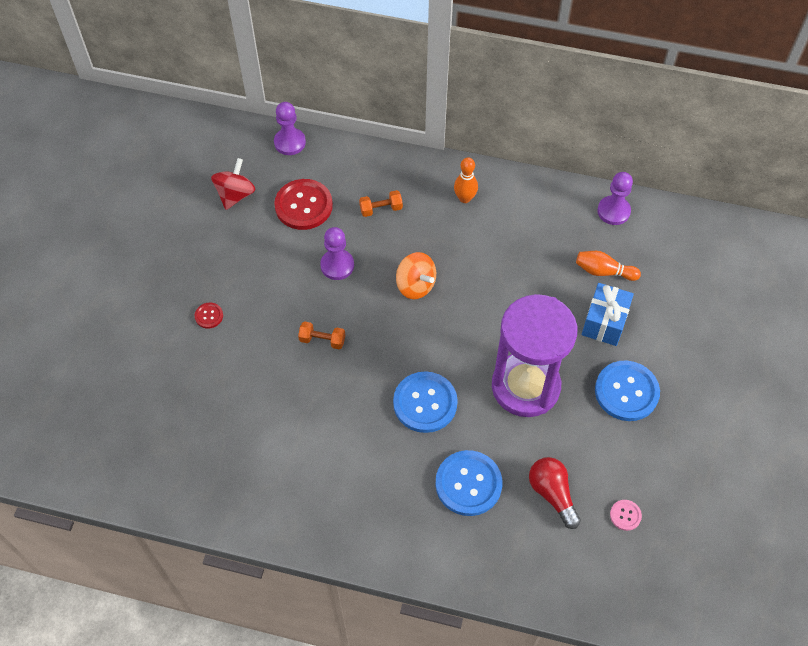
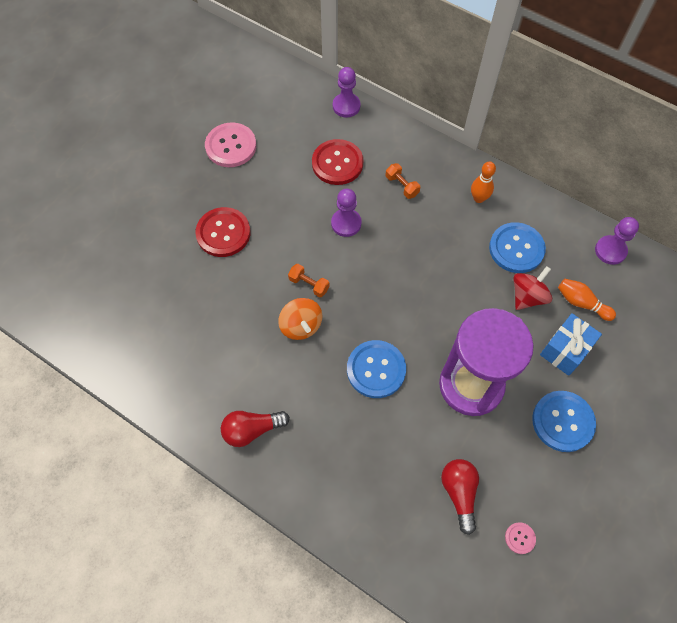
camera: 20 degrees right, 5 degrees up
red button [195,303,223,329] -> red button [195,207,250,257], size x2.18
red spinning top [211,158,255,210] -> red spinning top moved to [513,266,552,310]
orange dumbbell [359,190,403,217] -> orange dumbbell turned 45 degrees clockwise [385,163,420,199]
orange spinning top [396,252,436,299] -> orange spinning top moved to [278,298,322,340]
blue button [435,450,502,516] -> blue button moved to [489,222,546,273]
none -> pink button [205,122,256,167]
none -> red light bulb [221,411,290,447]

